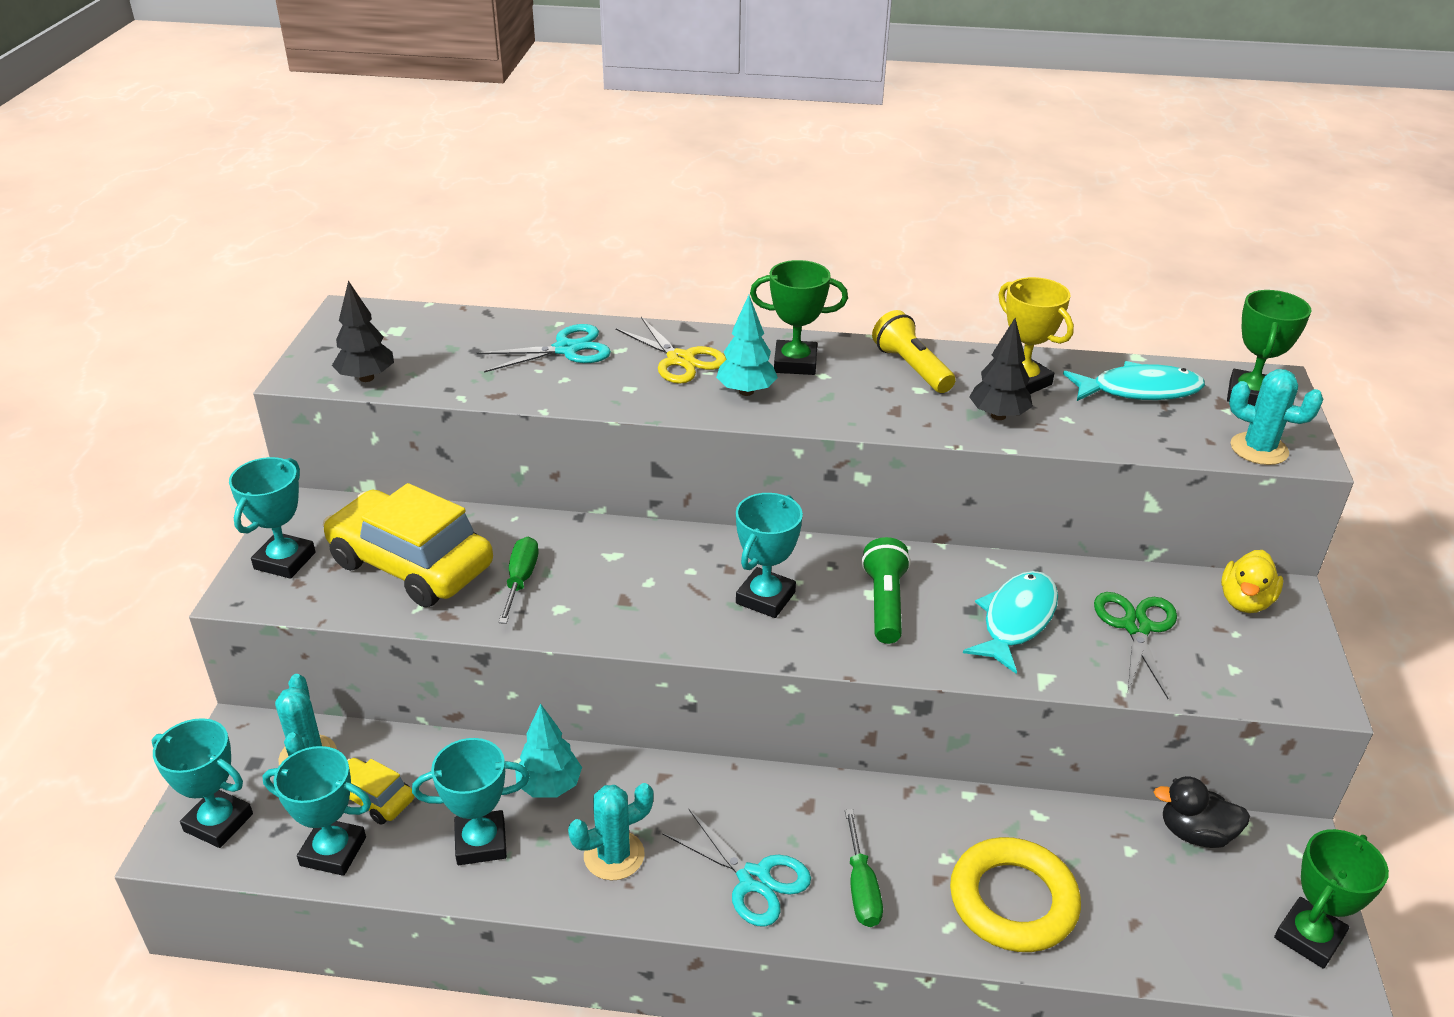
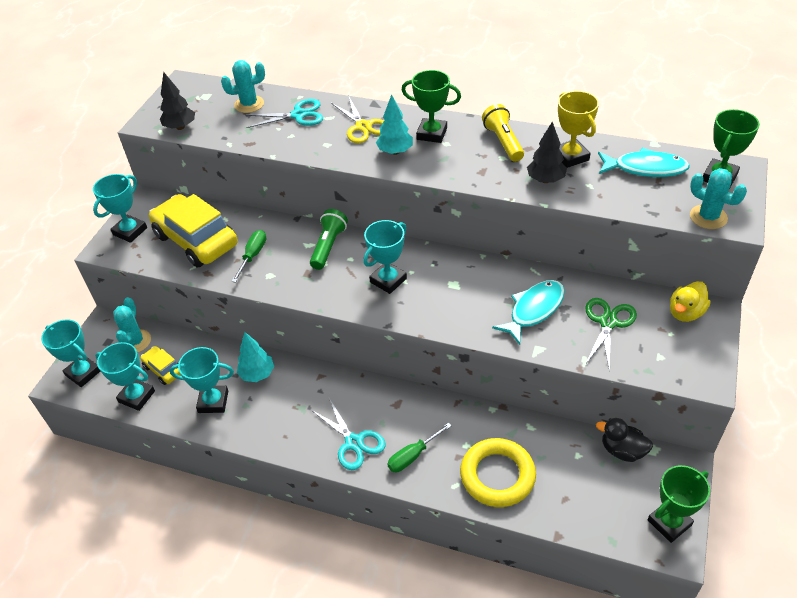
camera: 15 degrees right, 10 degrees up
turquoise cactus [568,783,654,880] -> turquoise cactus moved to [221,60,265,113]
green screwdriver [845,809,883,927] -> green screwdriver turned 45 degrees clockwise [387,422,452,472]
green flashlight [862,537,911,644] -> green flashlight moved to [310,209,348,270]

